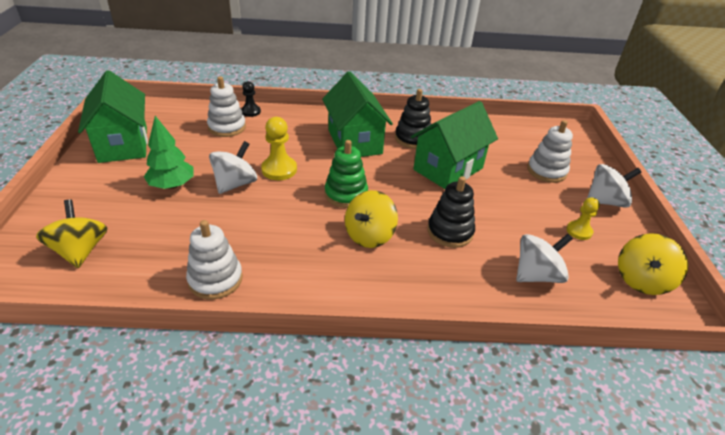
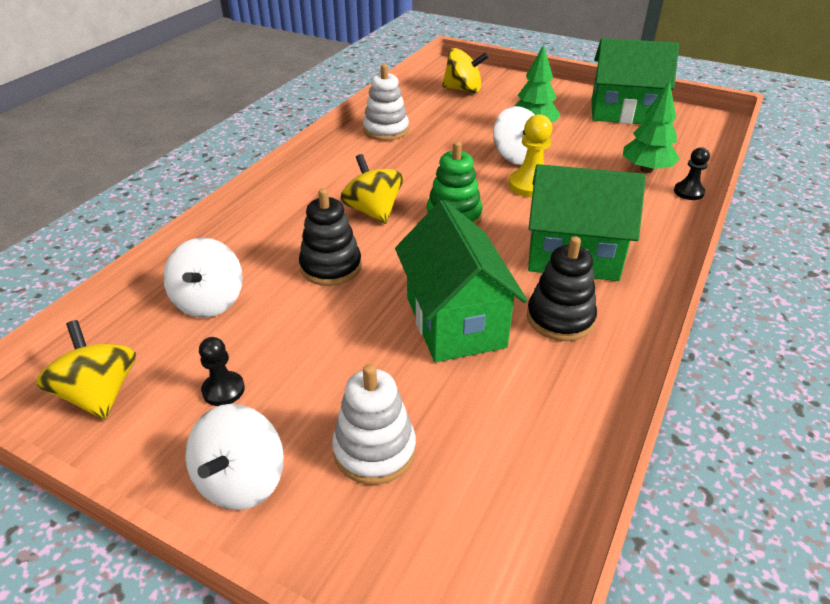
camera: 120 degrees right, 0 degrees up
white stacking toy [207,76,246,137] -> green tree [623,81,680,173]
yellow pawn [566,197,600,240] -> black pawn [199,337,245,406]

